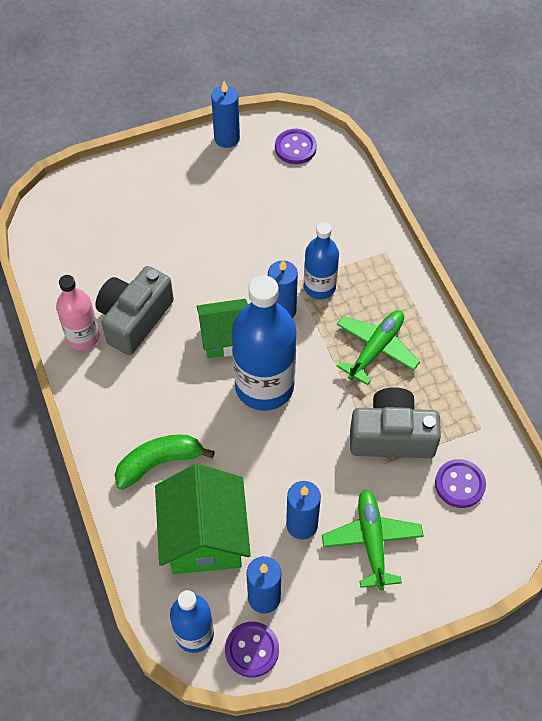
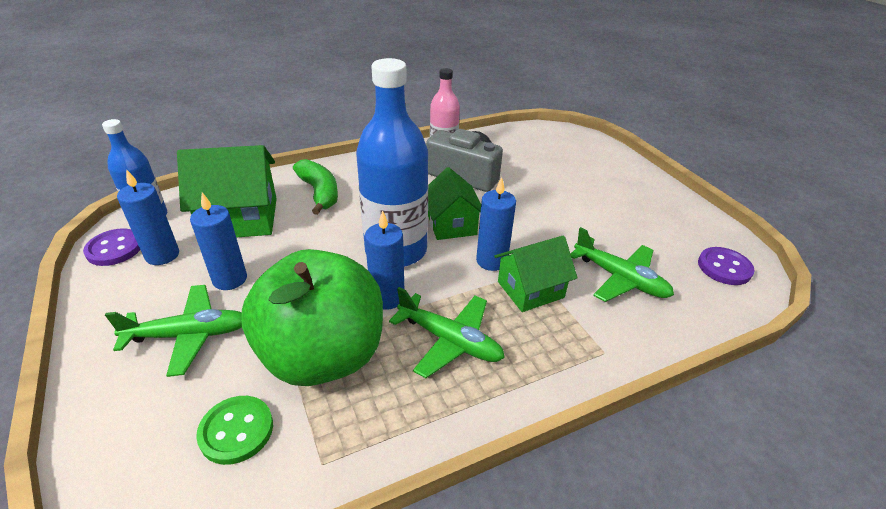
camera: 85 degrees right, 20 degrees down
blue candle [211,81,240,148] -> blue candle moved to [365,210,404,310]
blue bottle [304,222,339,299] -> green house [494,236,578,312]
grey camera [350,387,441,458] -> green apple [241,249,383,386]
purple button [435,459,486,508] -> green button [196,396,273,465]
none -> green plane [571,227,674,302]

